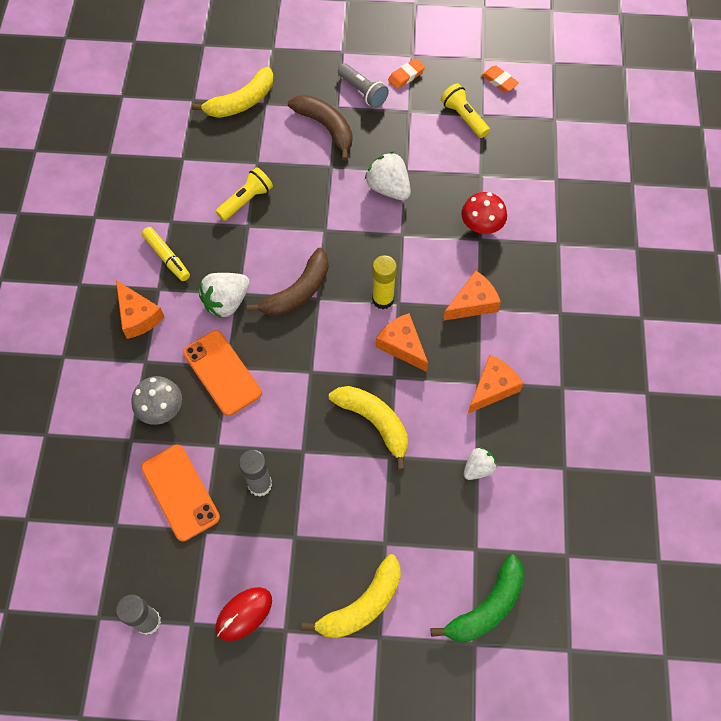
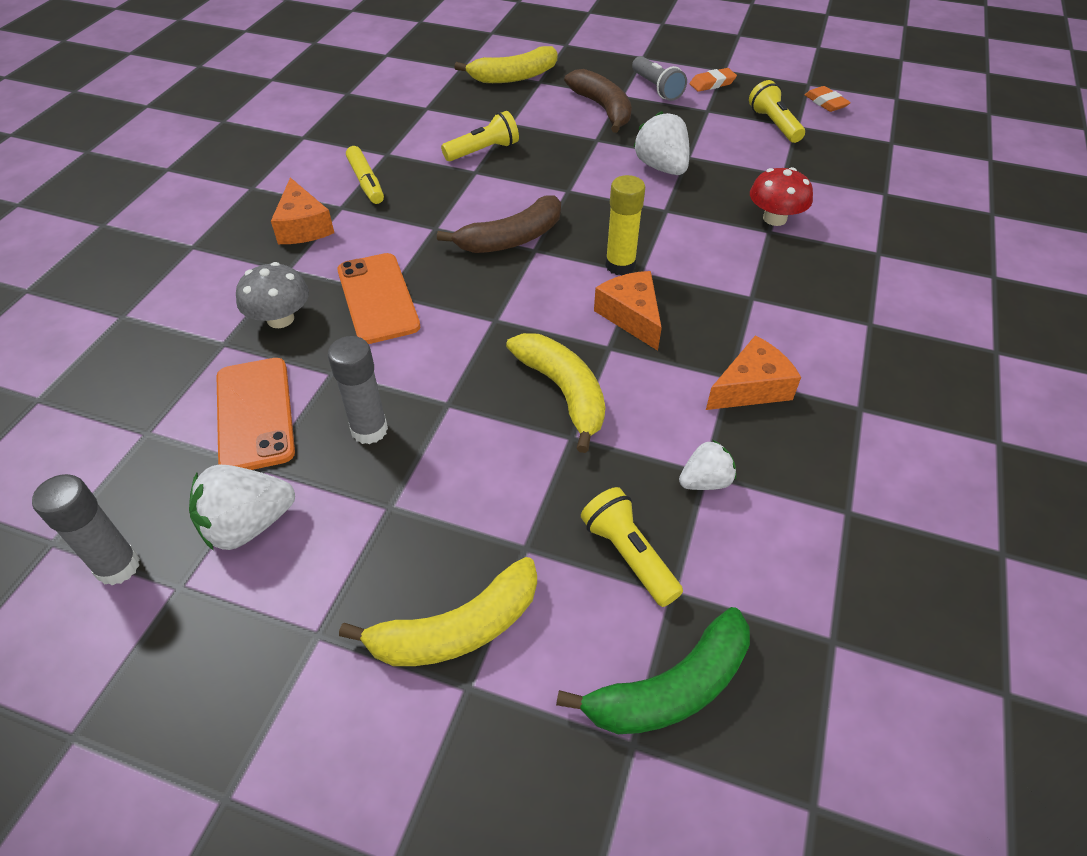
camera: 15 degrees right, 15 degrees down
white strawberry [199,273,250,318] -> white strawberry moved to [189,465,295,551]
red mouse [216,587,272,641] -> none
orange cheese [443,271,501,321] -> none
none -> yellow flashlight [581,487,683,607]

